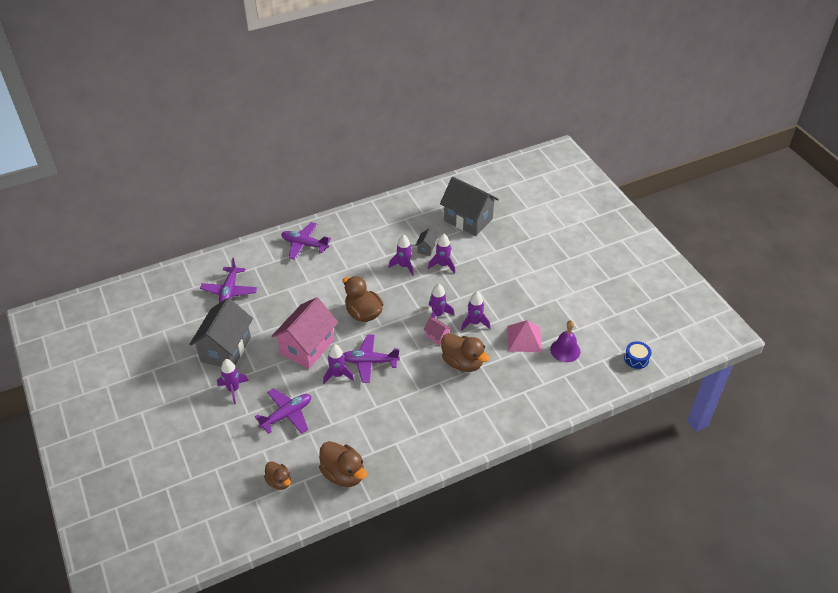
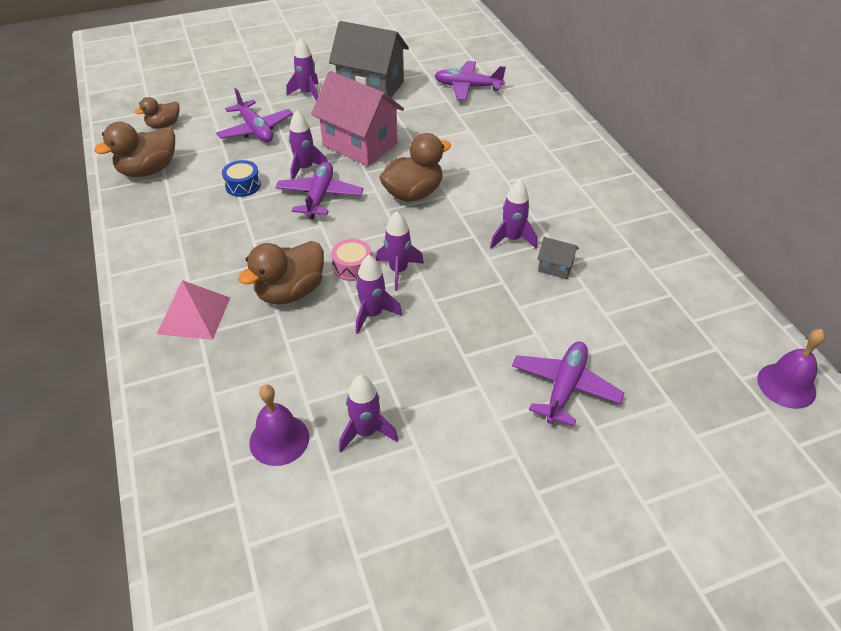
camera: 95 degrees right, 0 degrees up
purple plane [281,222,331,260] -> purple plane moved to [512,341,624,427]
pink house [424,318,452,345] -> pink drum [331,239,371,281]
purple rocket [428,234,455,273] -> purple rocket moved to [339,375,398,453]
grey house [440,177,499,236] -> none
pink pyramid [508,320,542,352] -> pink pyramid moved to [157,280,230,340]
blue drum [624,341,651,369] -> blue drum moved to [222,160,261,197]
none -> purple bell [757,329,825,409]

